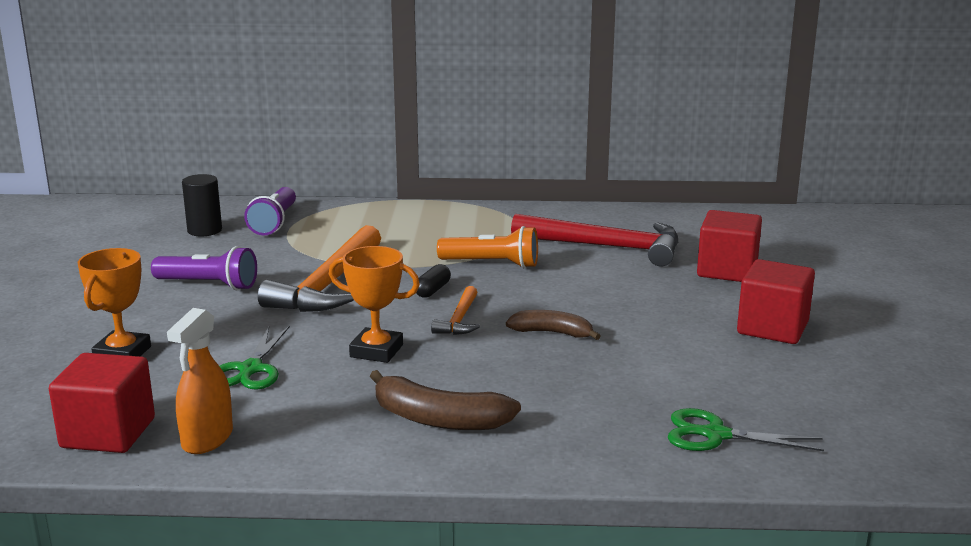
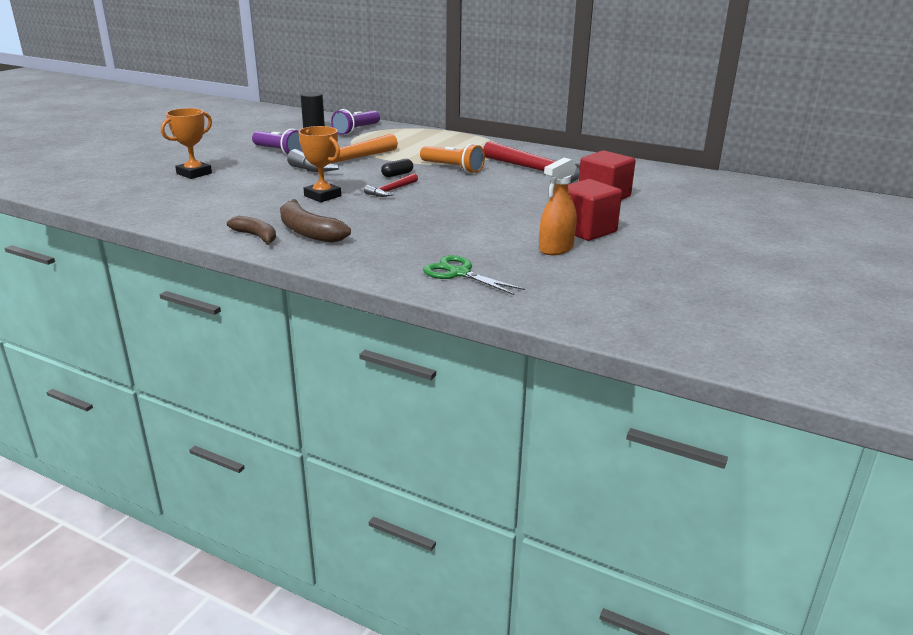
camera: 25 degrees right, 5 degrees up
red cube [49,353,155,453] -> none
orange spray bottle [167,308,233,454] -> orange spray bottle moved to [539,158,577,255]
green scissors [220,326,290,390] -> none
orange hammer [431,286,480,335] -> red hammer [364,173,418,197]
brown banana [506,310,601,340] -> brown banana moved to [227,216,276,245]

